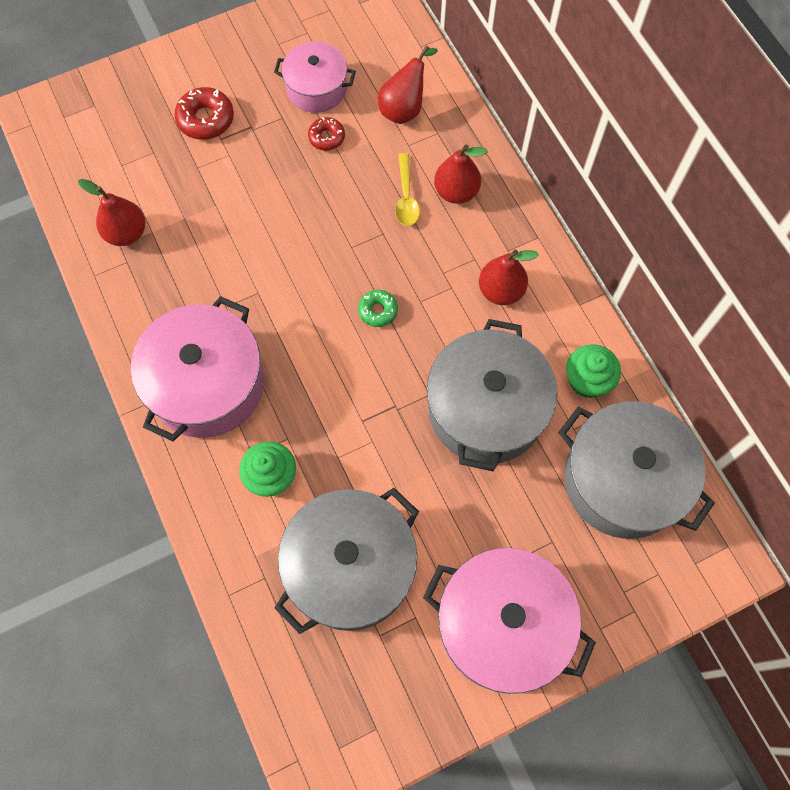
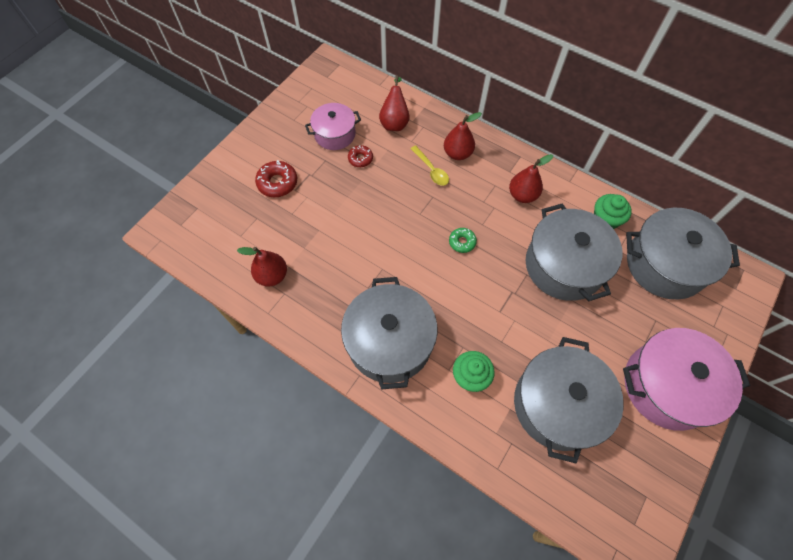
camera: 30 degrees left, 5 degrees down
pink pot [131,296,264,441] -> grey pot [341,277,438,389]

